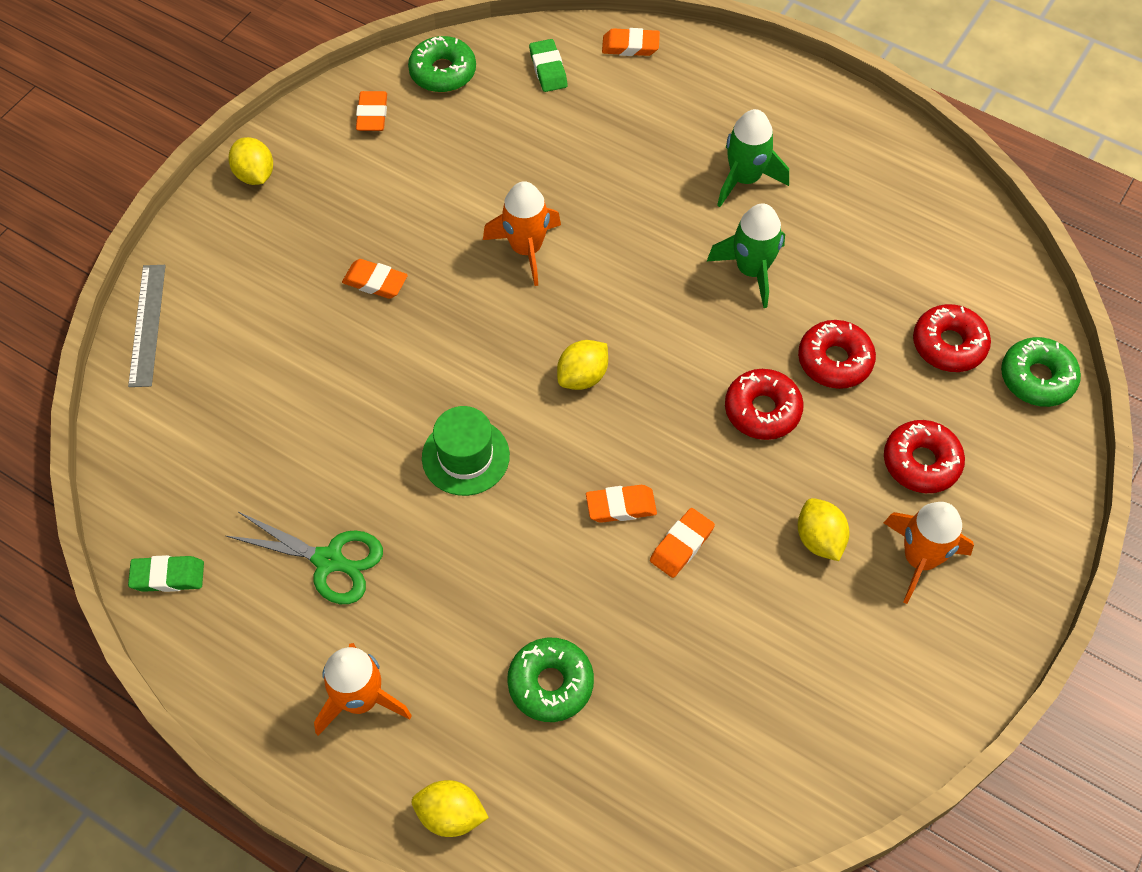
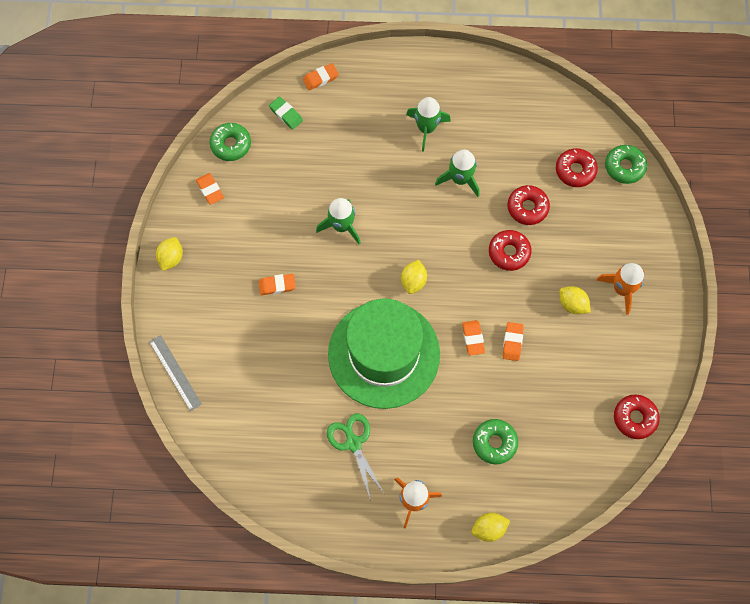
camera: 30 degrees left, 10 degrees up
green eraser [128,555,204,592] -> none
green scissors [226,512,383,604] -> green scissors turned 105 degrees counterclockwise [327,414,384,501]
yellow lemon [228,137,273,185] -> yellow lemon turned 75 degrees clockwise [156,237,183,271]
green hat [422,406,510,496] -> green hat [328,298,440,409], size x2.29
orange rocket [483,181,561,286] -> green rocket [316,198,361,245]
orange eraser [586,485,657,523] -> orange eraser turned 60 degrees counterclockwise [462,320,485,355]
red donut [884,420,965,493] -> red donut moved to [614,394,660,439]

